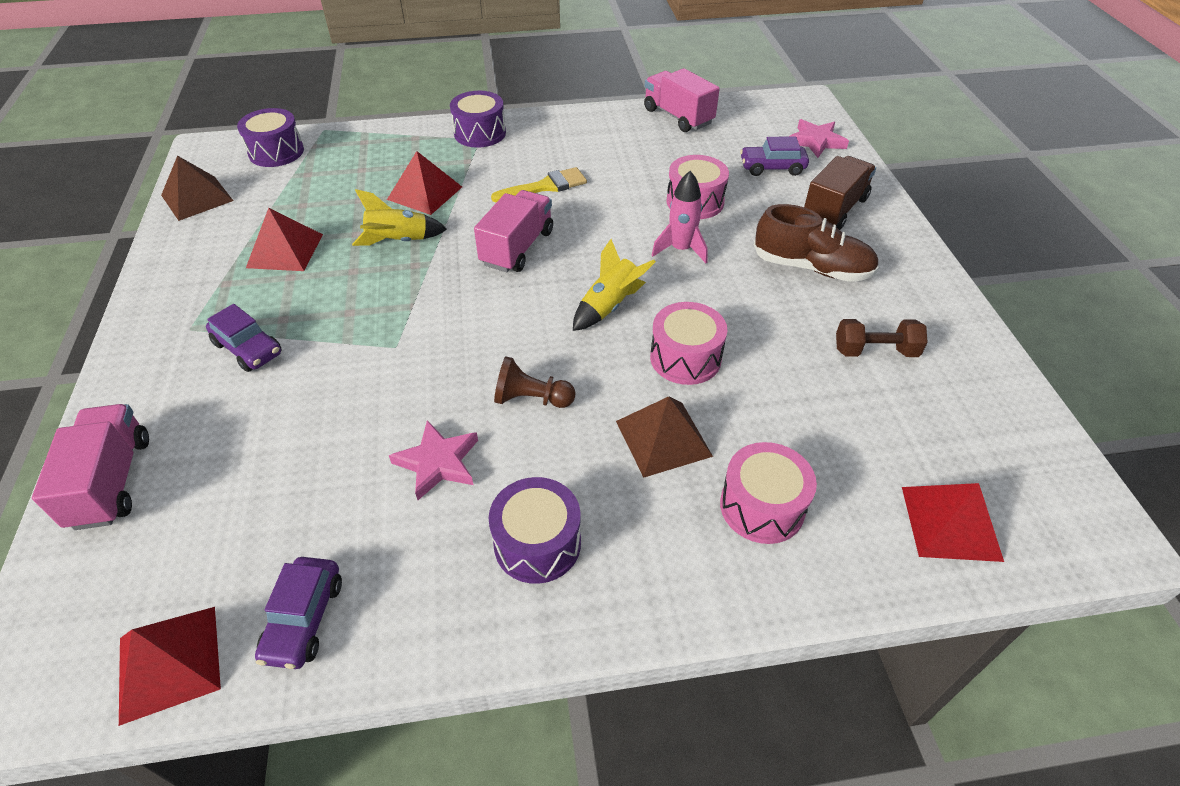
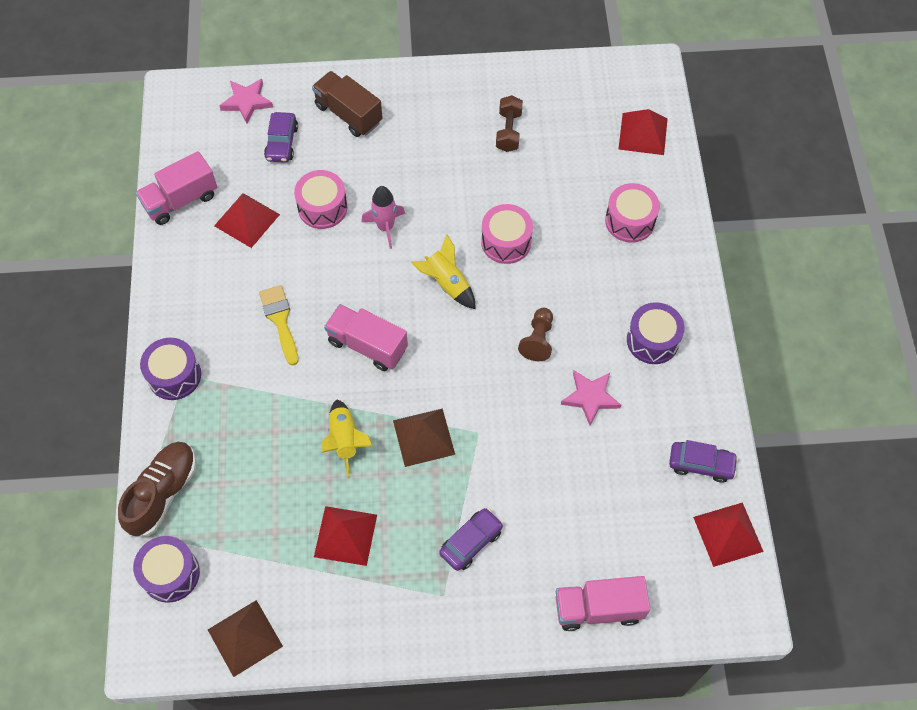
camera: 85 degrees left, 15 degrees up
red pyramid [387,151,462,215] -> red pyramid moved to [214,193,280,248]
brown pyramid [616,396,713,478] -> brown pyramid moved to [393,408,455,467]
brown shoe [754,204,879,282] -> brown shoe moved to [118,442,196,537]

